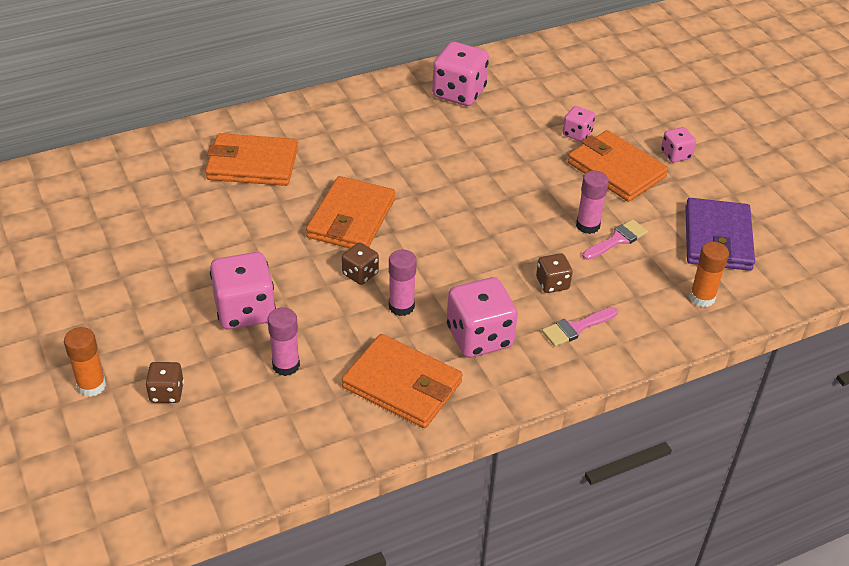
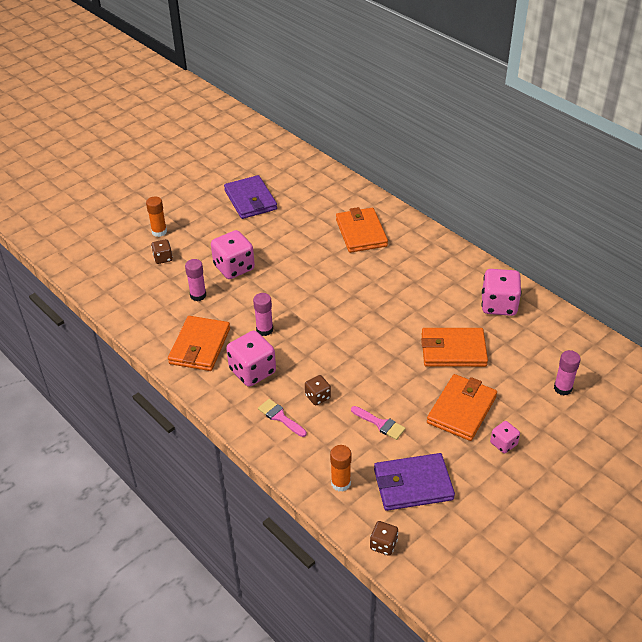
camera: 75 degrees right, 0 degrees up
orange wallet [306,176,395,248] -> orange wallet moved to [421,328,488,367]
brown dice [342,242,379,285] -> brown dice moved to [370,521,398,556]
pink dice [563,106,595,142] -> none
pink glue stick [576,171,609,234] -> pink glue stick moved to [554,350,581,395]
none -> purple wallet [224,175,277,219]

